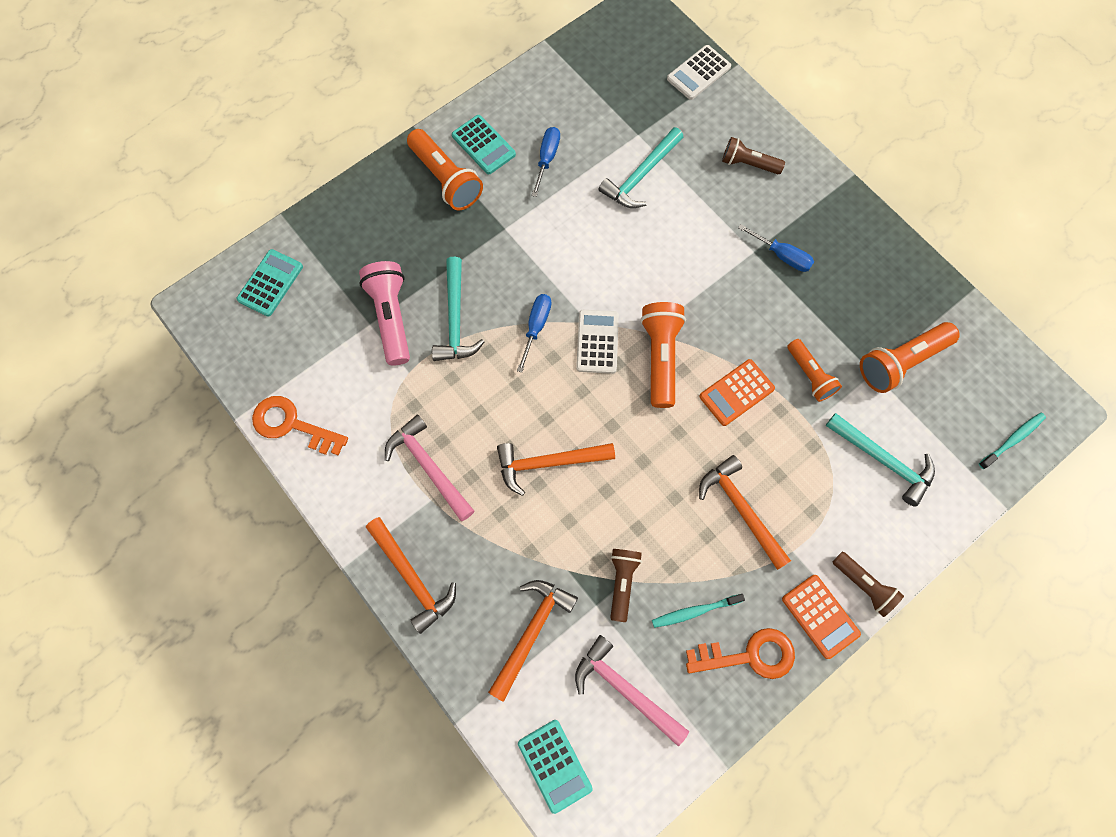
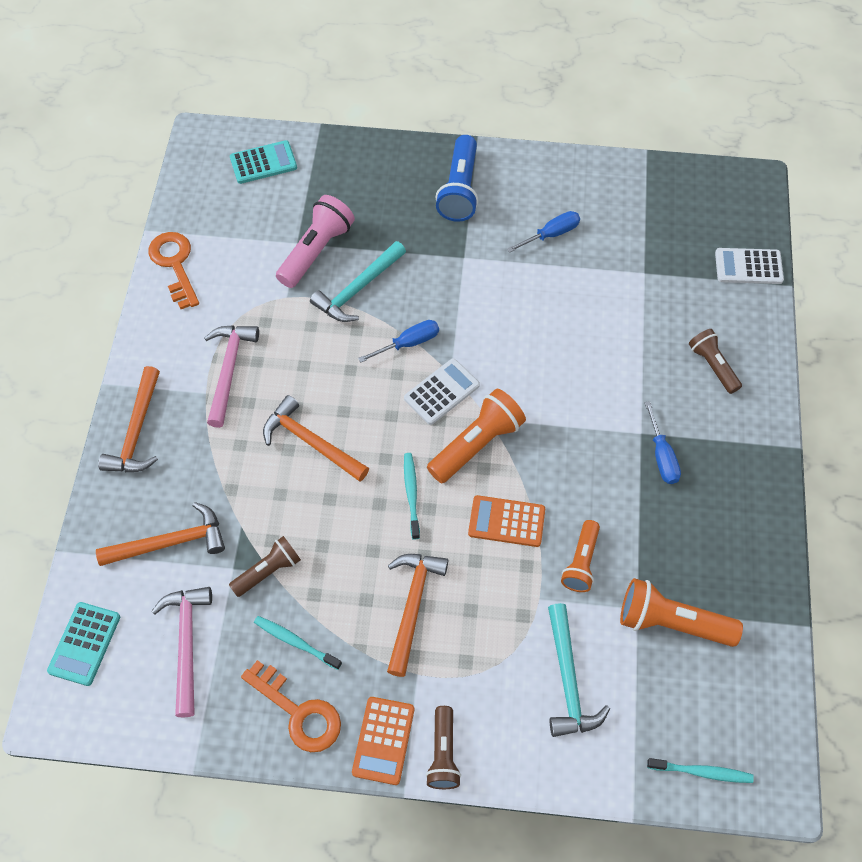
camera: 45 degrees right, 10 degrees down
orange flashlight [407,129,483,210] -> blue flashlight [436,135,479,222]
turquoise calculator [452,115,516,174] -> none
turquoise hammer [599,127,683,208] -> none
none -> turquoise toothbrush [404,453,420,540]

